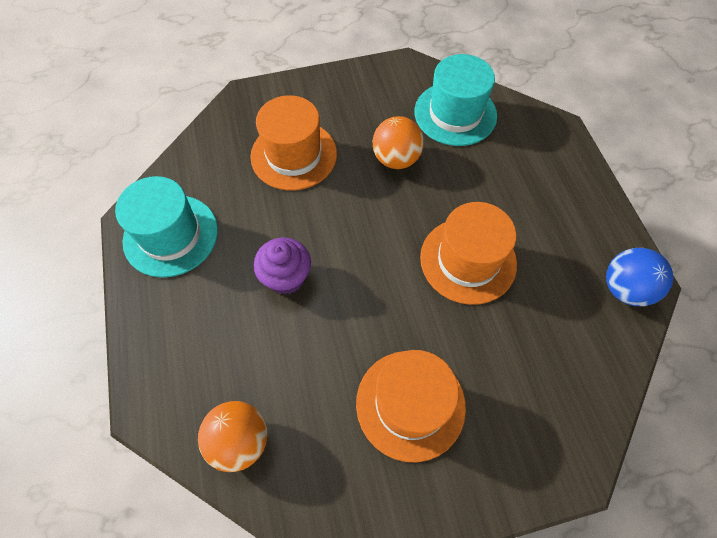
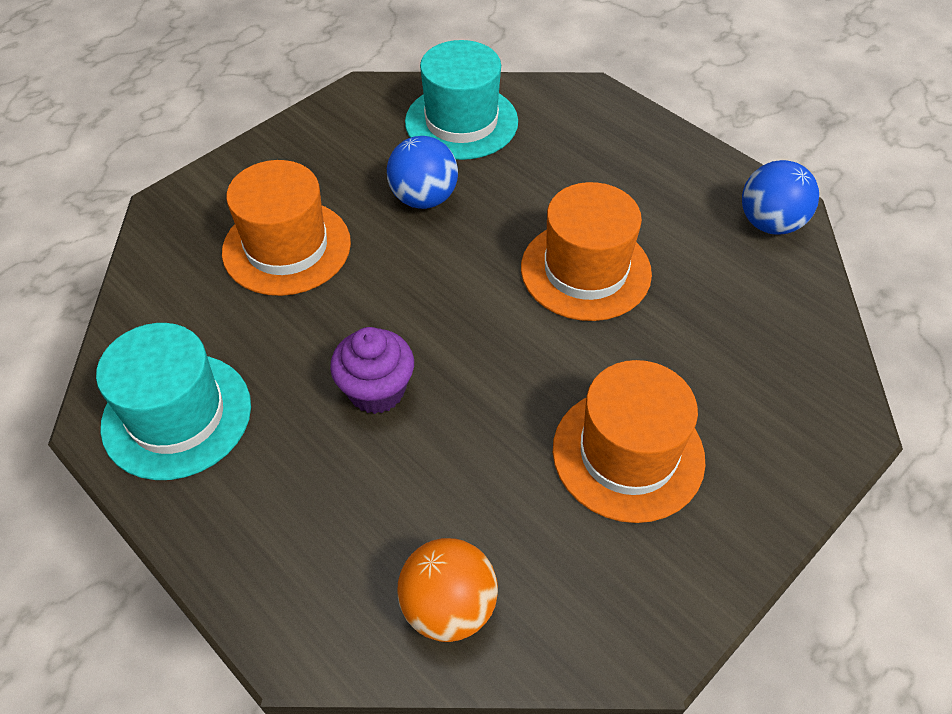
camera: 30 degrees left, 10 degrees down
orange ball [372,116,424,169] -> blue ball [387,136,458,209]

